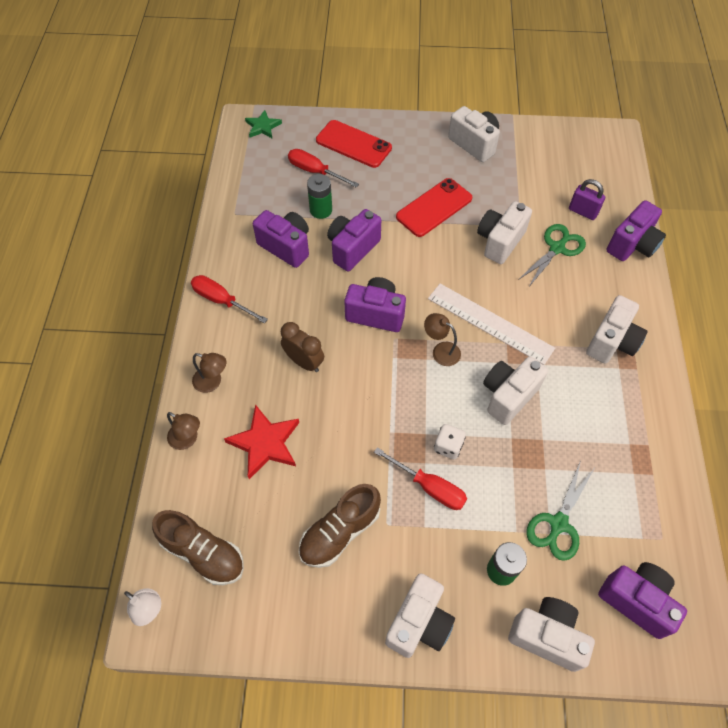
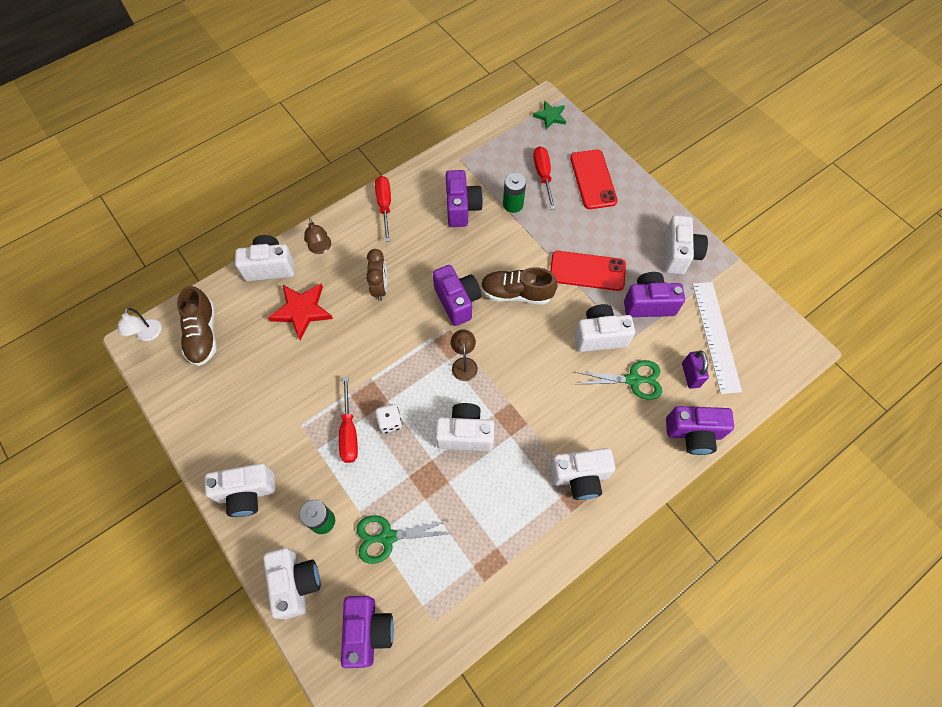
camera: 50 degrees right, 5 degrees up
brown lamp [167,412,200,450] -> white camera [235,235,294,281]
brown shoe [299,484,381,568] -> brown shoe moved to [481,267,558,305]
purple camera [327,209,381,271] -> purple camera moved to [624,272,685,317]
white ruler [428,284,555,365] -> white ruler moved to [692,282,742,394]

